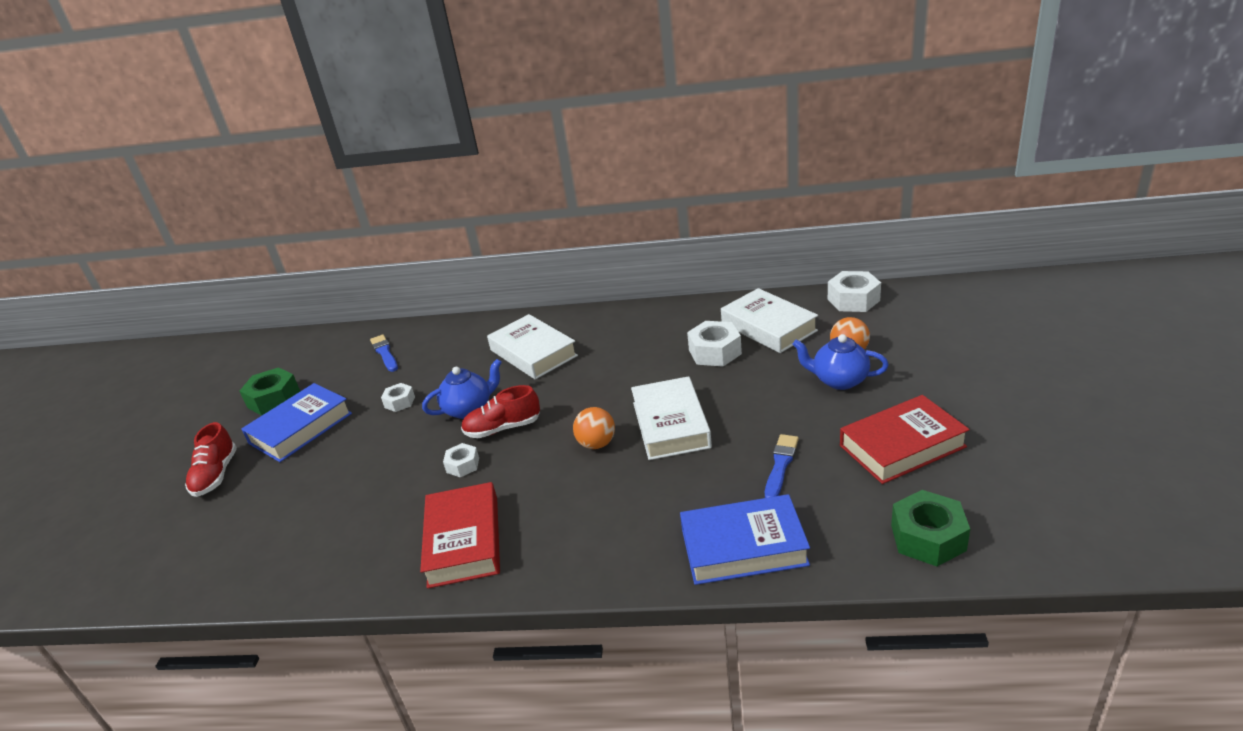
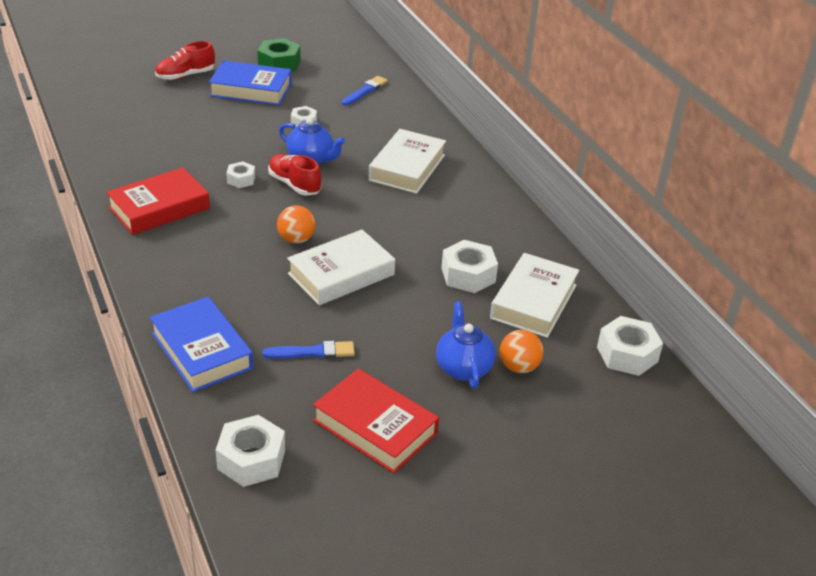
camera: 55 degrees right, 5 degrees up
green nut [891,490,970,566] -> white nut [216,415,285,487]

